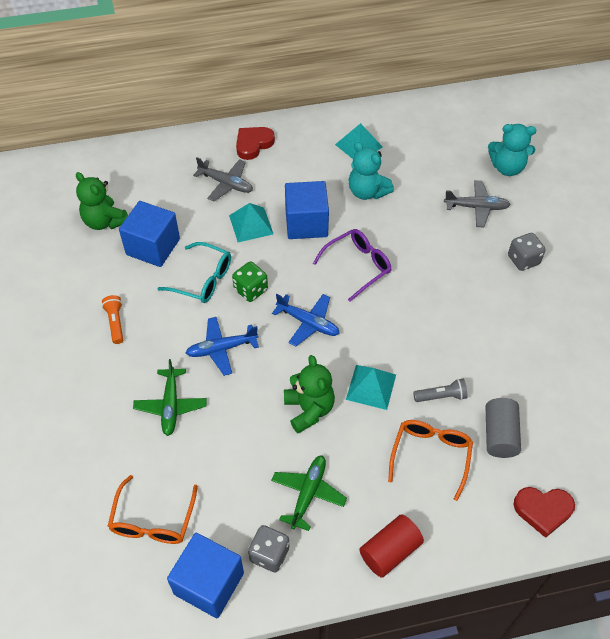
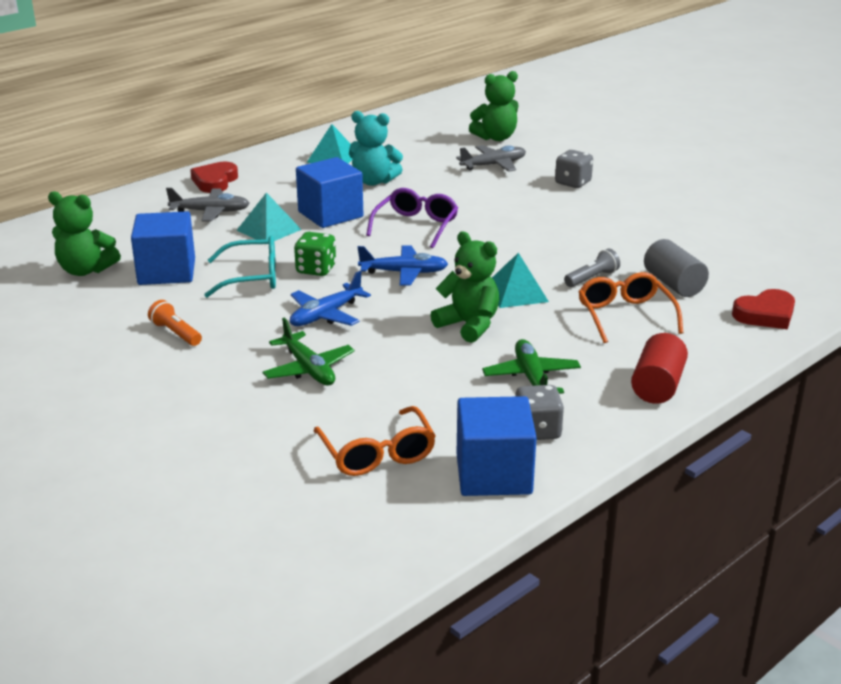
camera: 30 degrees left, 25 degrees down
turquoise teddy bear [488,124,537,176] -> green teddy bear [469,71,519,141]

